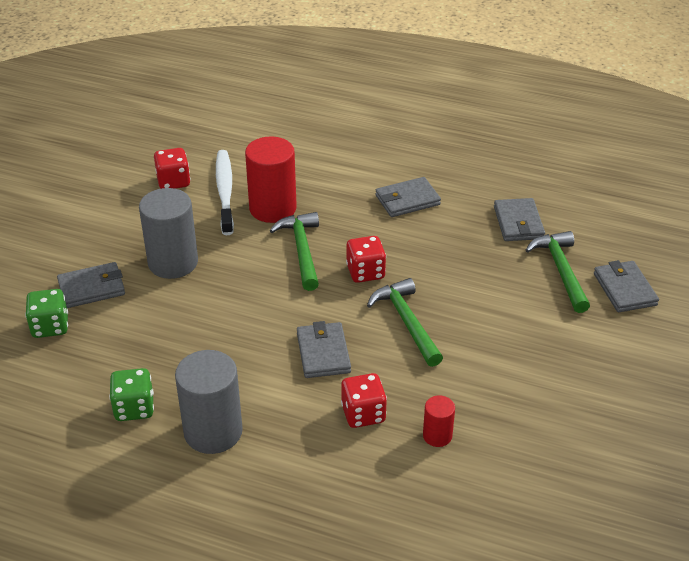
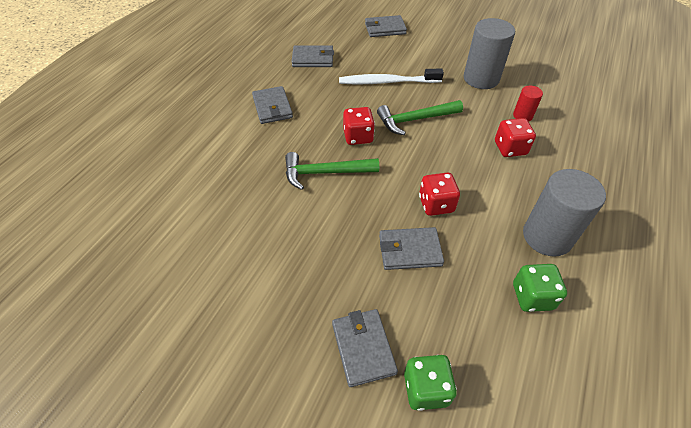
camera: 85 degrees left, 10 degrees up
grey cylinder [139,188,198,279] -> grey cylinder moved to [464,18,515,89]
red dice [154,148,191,189] -> red dice moved to [419,172,460,216]
white toothbrush [216,150,234,235] -> white toothbrush moved to [339,69,444,84]
red cylinder [245,137,297,223] -> none
grey wallet [297,321,351,378] -> grey wallet moved to [379,227,444,270]
green hammer [526,231,590,313] -> none

